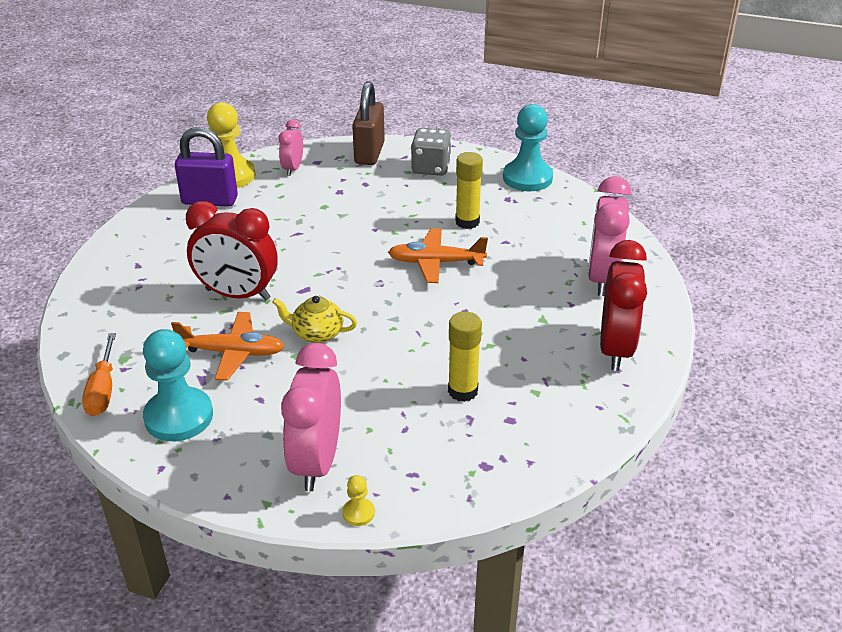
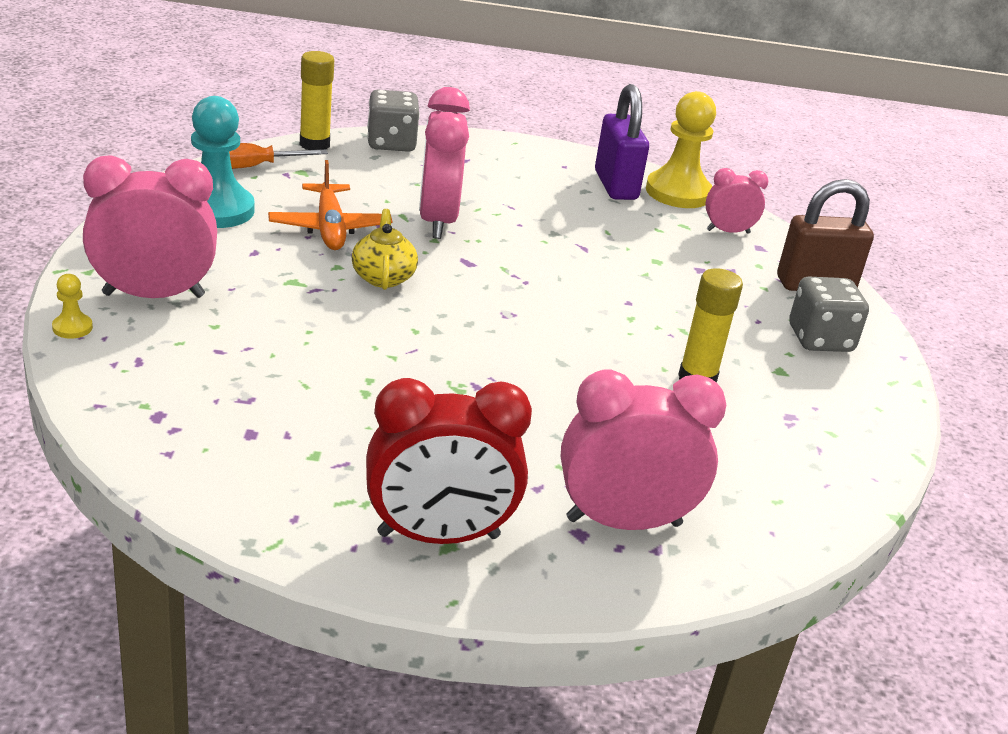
camera: 70 degrees right, 5 degrees down
red clock [186,201,278,301] -> pink clock [419,87,470,239]
orange plane [388,228,488,283] -> none
yellow glue stick [448,311,482,402] -> yellow glue stick moved to [300,51,334,150]
turquoise pawn [503,104,553,191] -> none
none -> grey dice [367,90,420,152]

